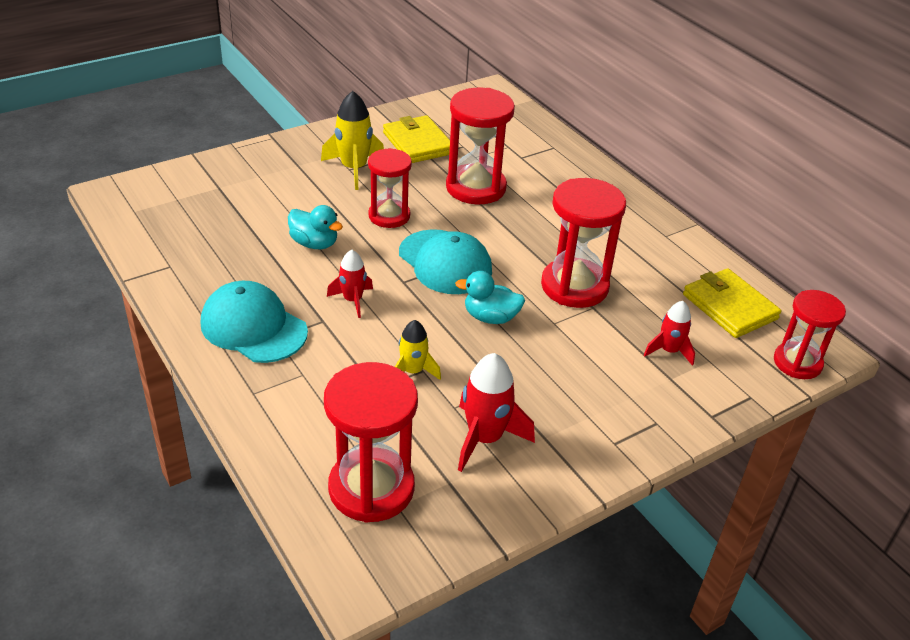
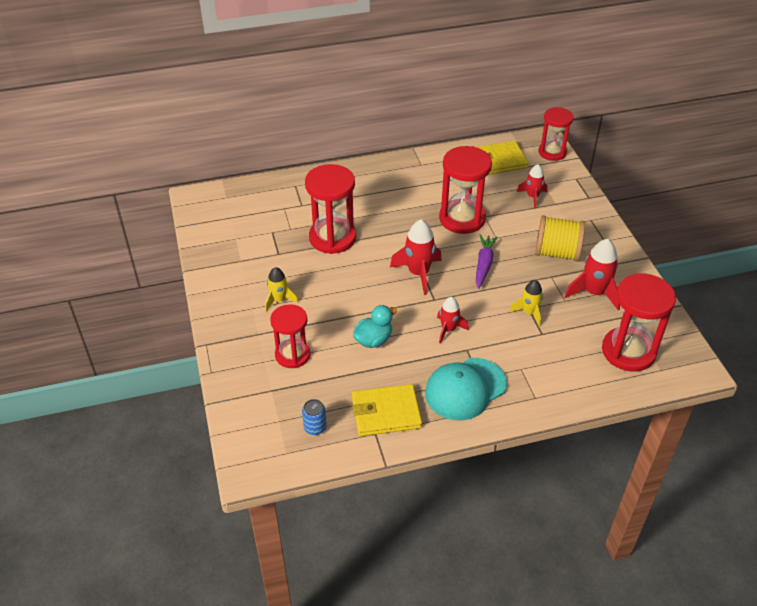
camera: 70 degrees left, 5 degrees up
yellow rocket [321,91,384,190] -> yellow rocket [265,267,298,312], size x0.63
red hourglass [368,148,412,228] -> red hourglass moved to [270,304,310,368]
yellow wallet [383,115,450,163] -> yellow wallet moved to [352,384,422,436]
turquoise cap [399,229,492,294] -> red rocket [390,219,442,295]
turquoise duck [455,271,525,324] -> purple carrot [476,234,498,289]
none -> blue can [302,399,327,435]
none -> yellow spool [535,215,585,261]

